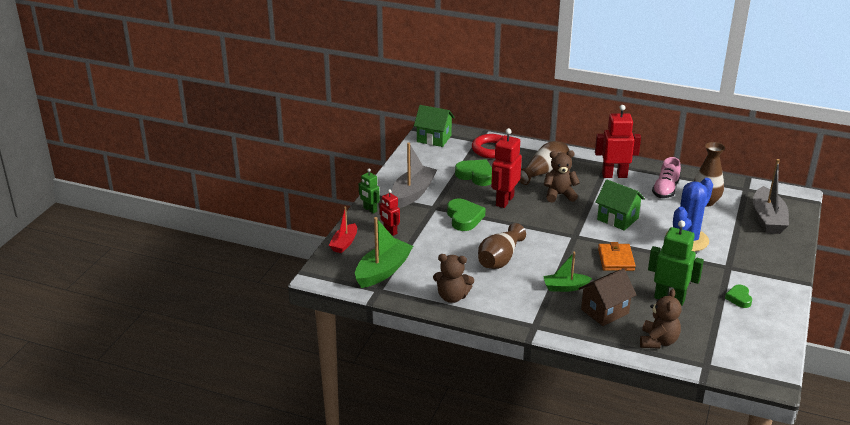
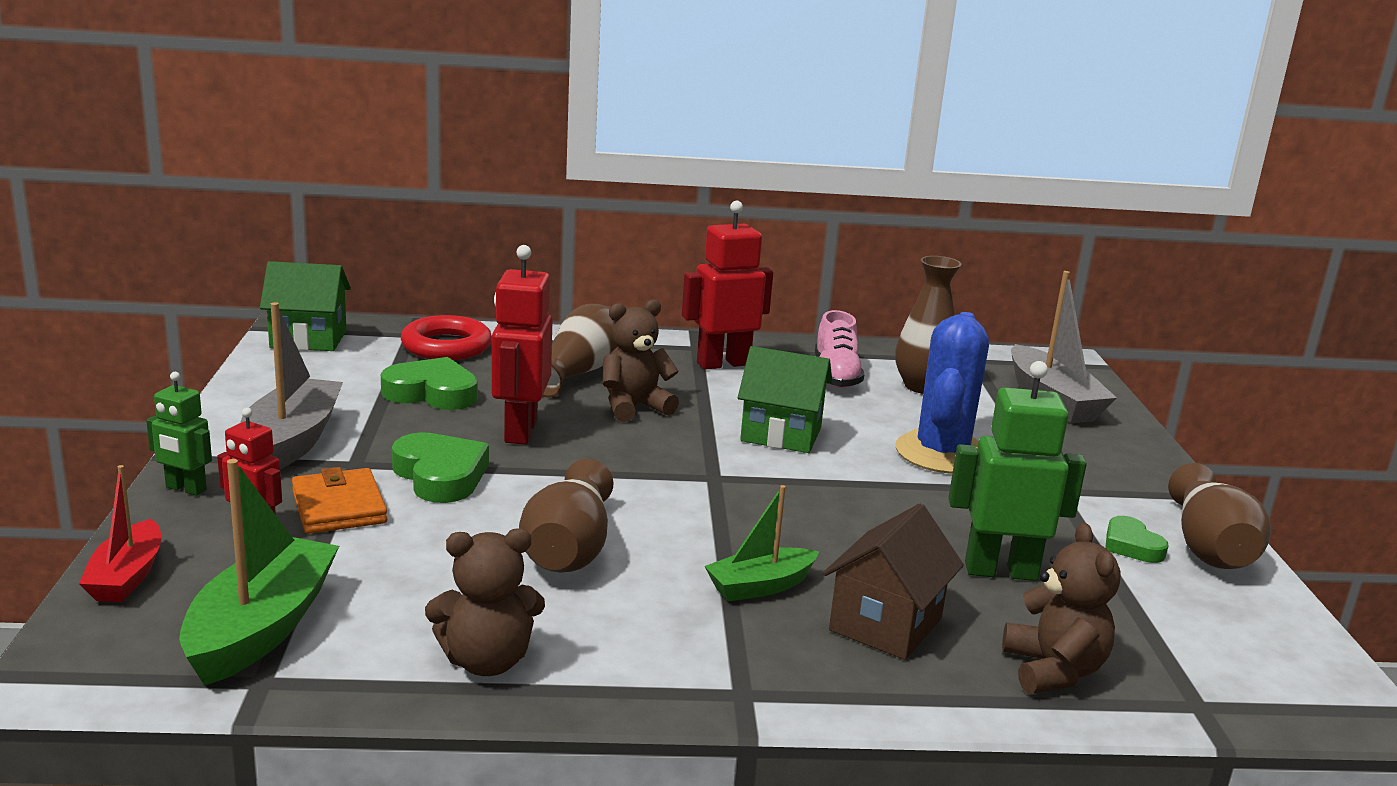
camera: 25 degrees left, 10 degrees down
orange wallet [598,242,636,271] -> orange wallet moved to [292,467,387,534]
none -> brown vase [1168,463,1271,569]

